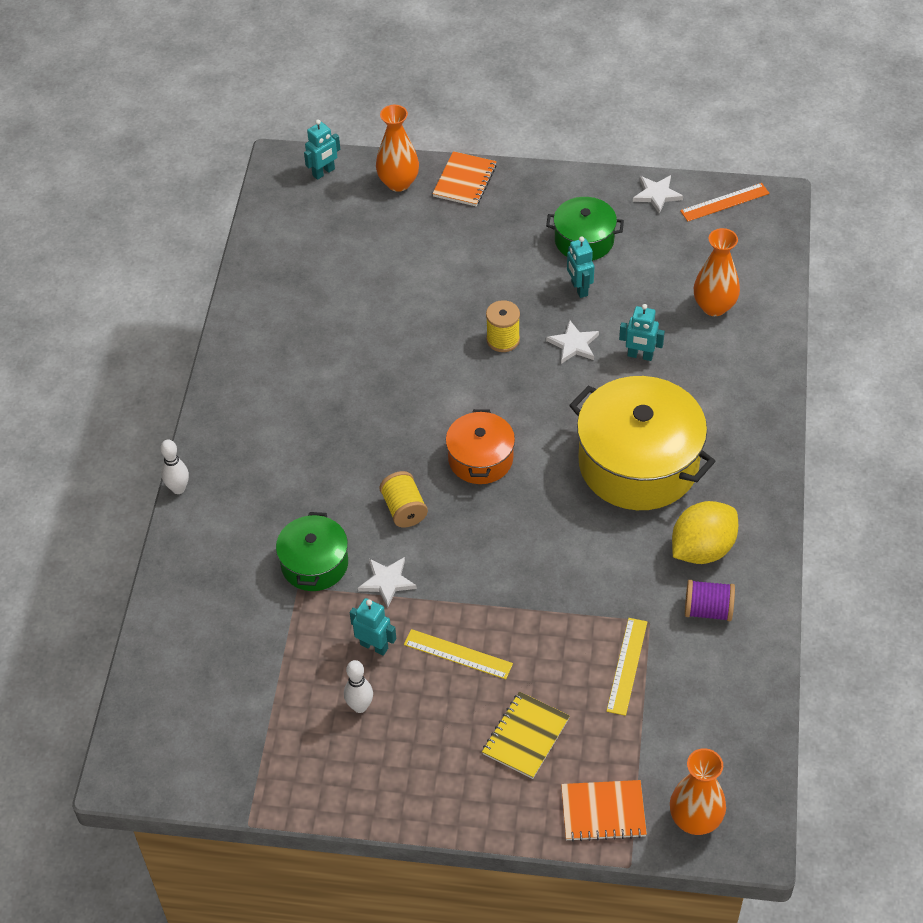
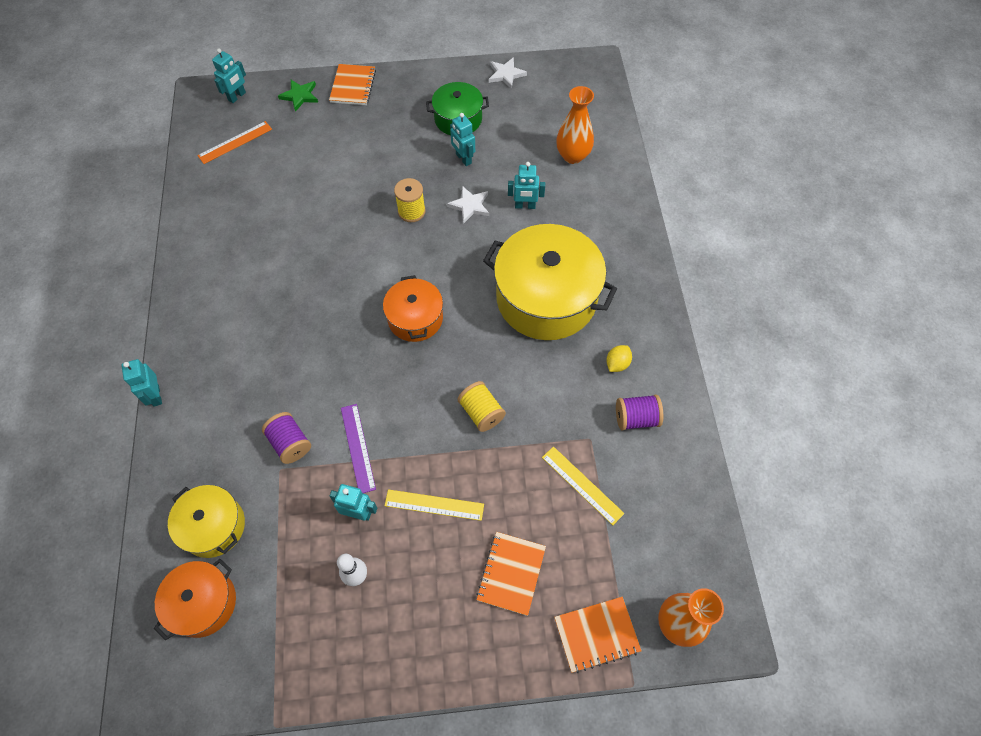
camera: 15 degrees left, 10 degrees up
white bowling pin [160,439,189,494] -> turquoise robot [121,359,162,407]
green pot [276,512,348,591] -> purple spool [262,412,311,464]
white star [358,557,417,608] -> purple ruler [341,404,376,493]
orange vase [376,105,419,192] -> green star [278,80,318,112]
yellow spool [380,471,428,527] -> yellow spool moved to [457,381,506,432]
yellow notebook [482,692,570,779] -> orange notebook [476,532,546,616]
yellow ruler [606,618,647,716] -> yellow ruler turned 45 degrees counterclockwise [542,446,625,525]
yellow lemon [672,501,738,564] -> yellow lemon [606,345,632,372], size x0.48
orange ruler [680,183,770,221] -> orange ruler moved to [197,121,272,164]
none -> orange pot [154,559,236,640]
none -> yellow pot [168,485,245,558]

